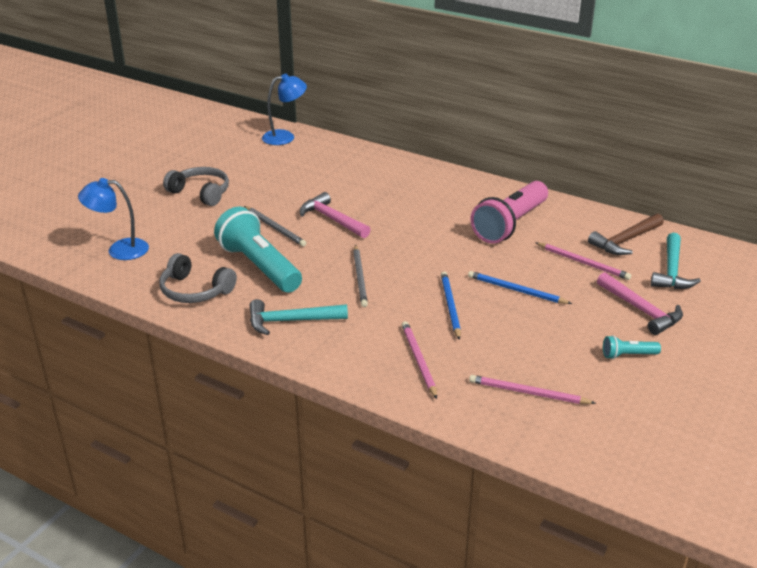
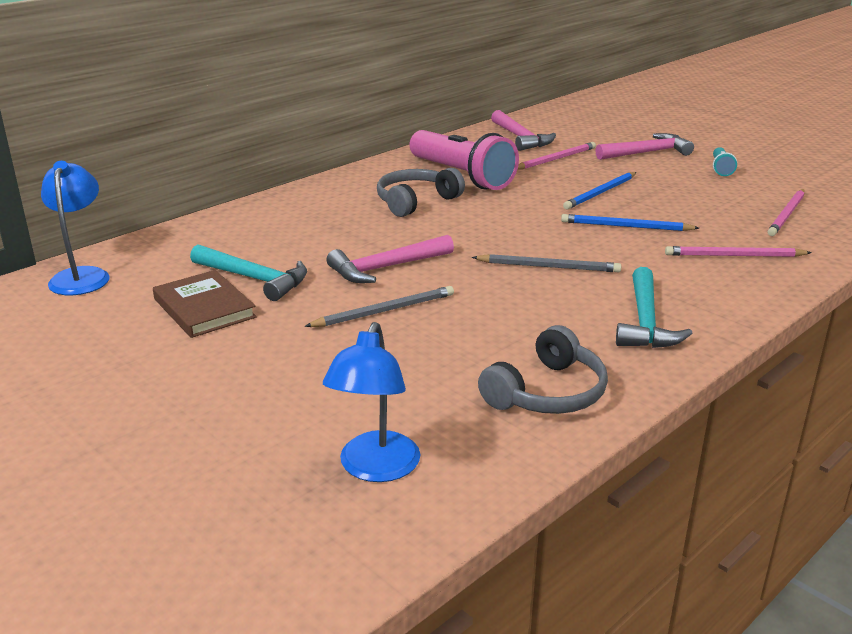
camera: 75 degrees left, 5 degrees down
grey headphones [163,167,229,206] -> grey headphones moved to [377,168,465,217]
turquoise flashlight [214,207,302,293] -> none
brown hammer [588,213,664,255] -> pink hammer [491,110,556,151]
turquoise hammer [651,233,701,289] -> turquoise hammer moved to [190,244,307,301]
none -> brown book [153,270,257,338]

